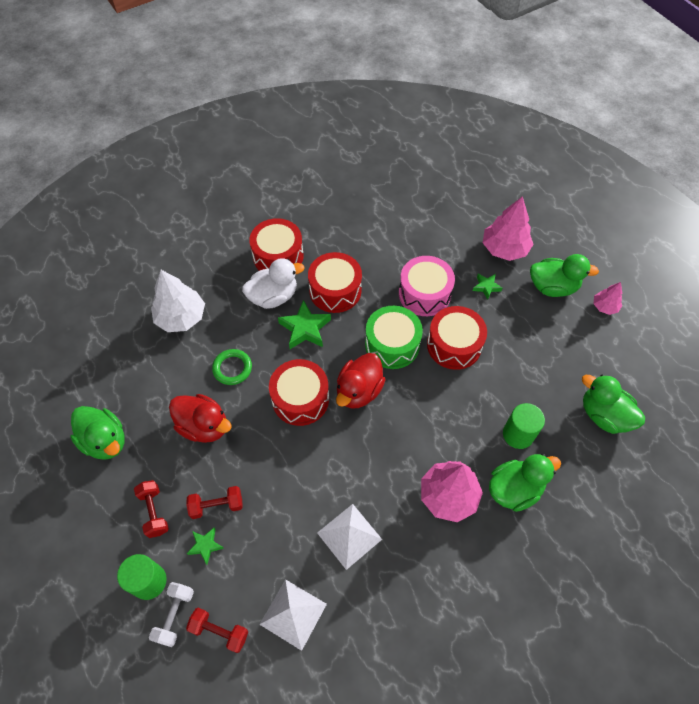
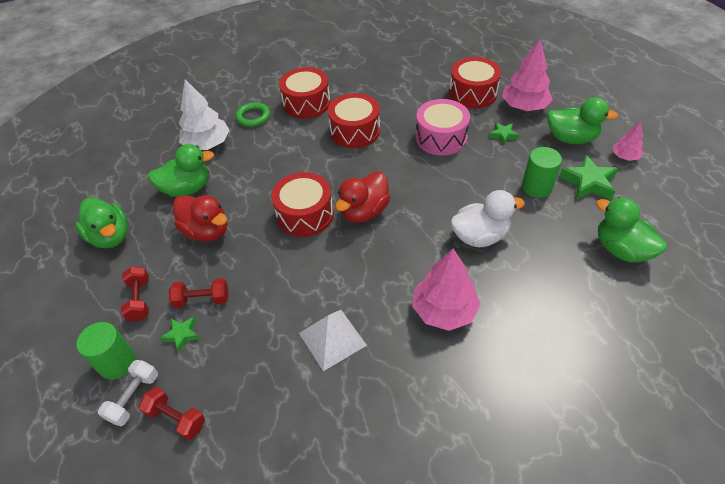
camera: 10 degrees right, 10 degrees down
green ring [212,349,252,385] -> green ring moved to [236,102,270,127]
white duck [242,258,304,309] -> white duck moved to [450,190,525,247]
white pyramid [259,579,327,651] -> none
green star [278,300,331,349] -> green star moved to [559,155,618,200]
green drum [365,306,423,369] -> none
red drum [427,306,487,370] -> red drum moved to [449,57,501,108]
green duck [489,454,561,512] -> green duck moved to [148,144,214,197]
green cylinder [503,403,545,449] -> green cylinder moved to [522,147,562,198]

